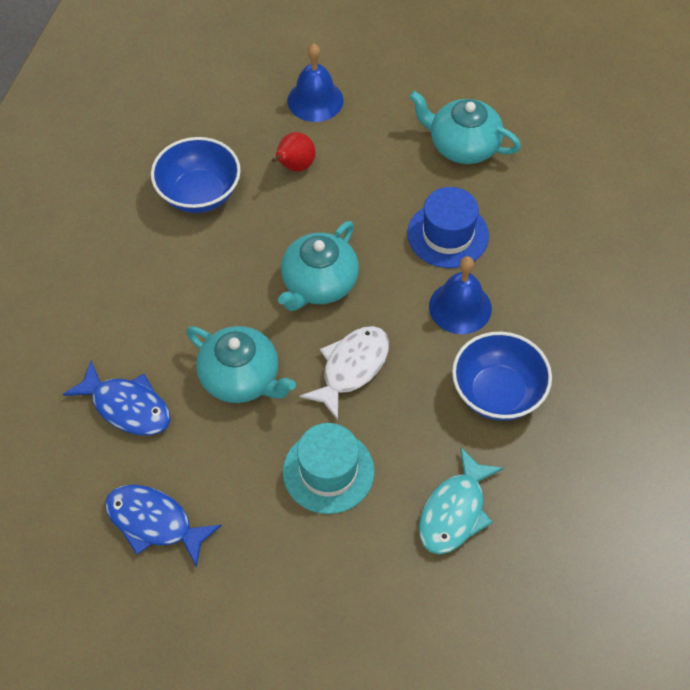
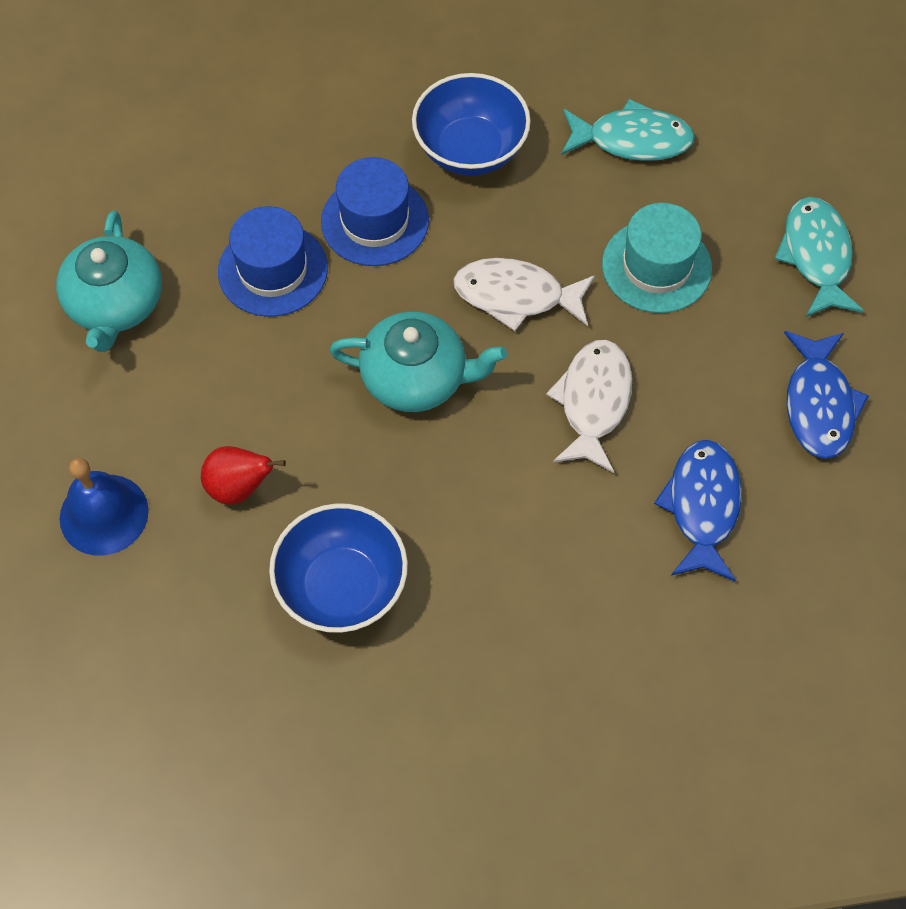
camera: 115 degrees left, 5 degrees up
turquoise teapot [186,326,296,403] -> white fish [546,340,632,473]
blue bell [429,256,492,334] -> blue hat [321,157,429,266]
none -> turquoise fish [775,197,864,317]

